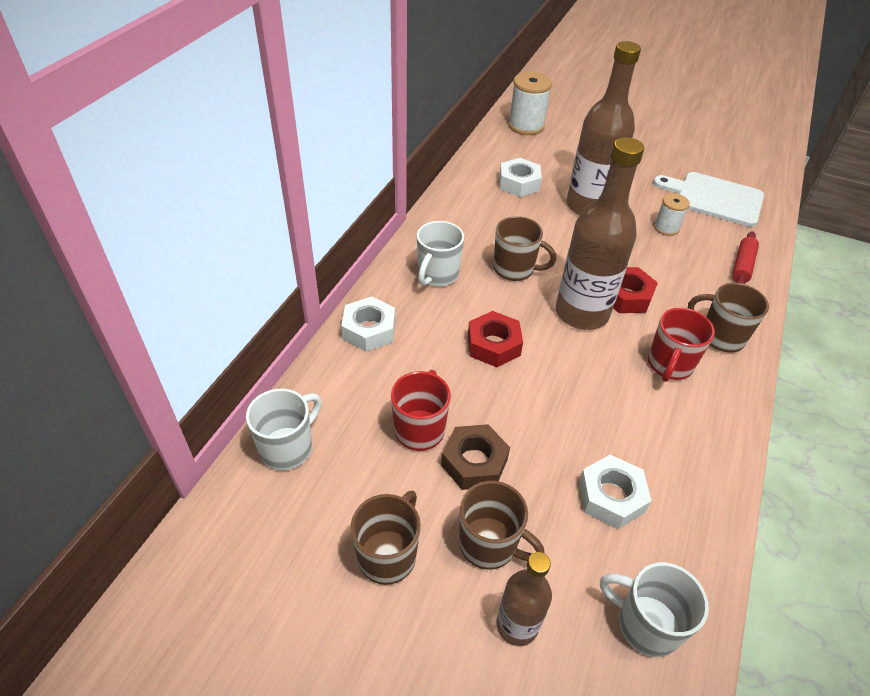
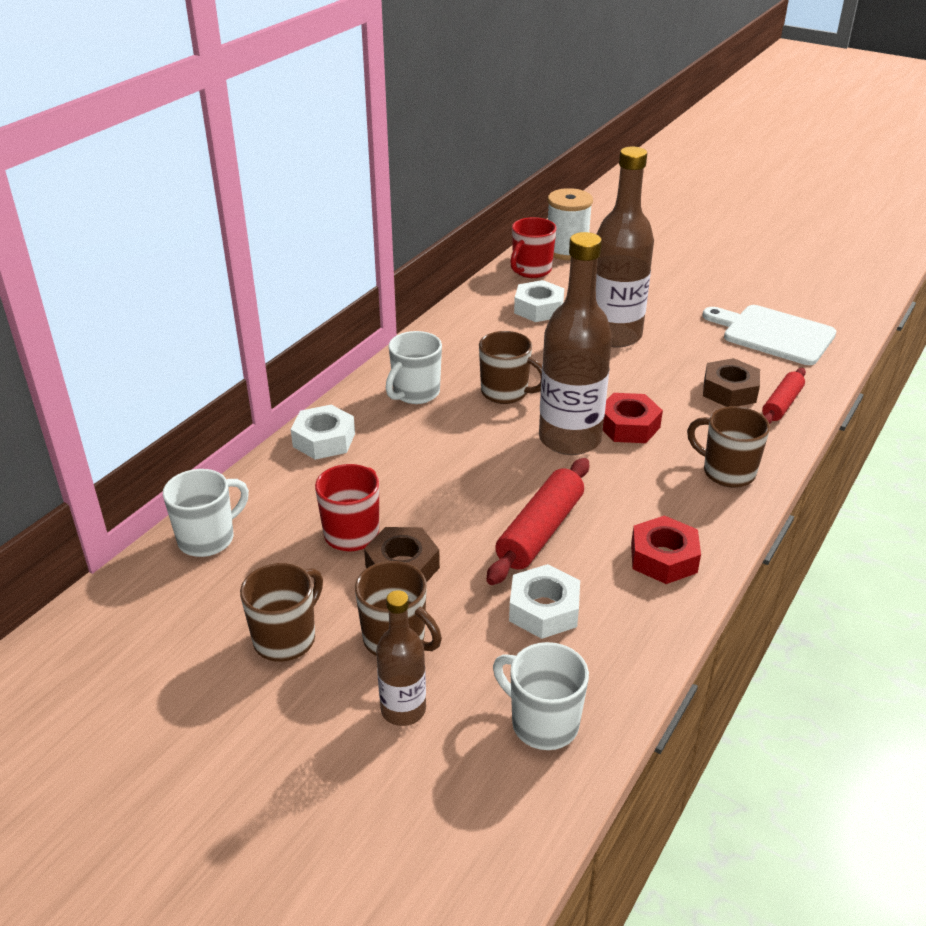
camera: 10 degrees right, 10 degrees down
red nut [468,311,523,367] -> red nut moved to [631,515,701,584]
red mug [648,308,715,382] -> red mug moved to [510,217,556,278]
white spool [654,193,690,236] -> none
none -> red rolling pin [487,458,589,585]
none -> brown nut [703,358,760,407]

